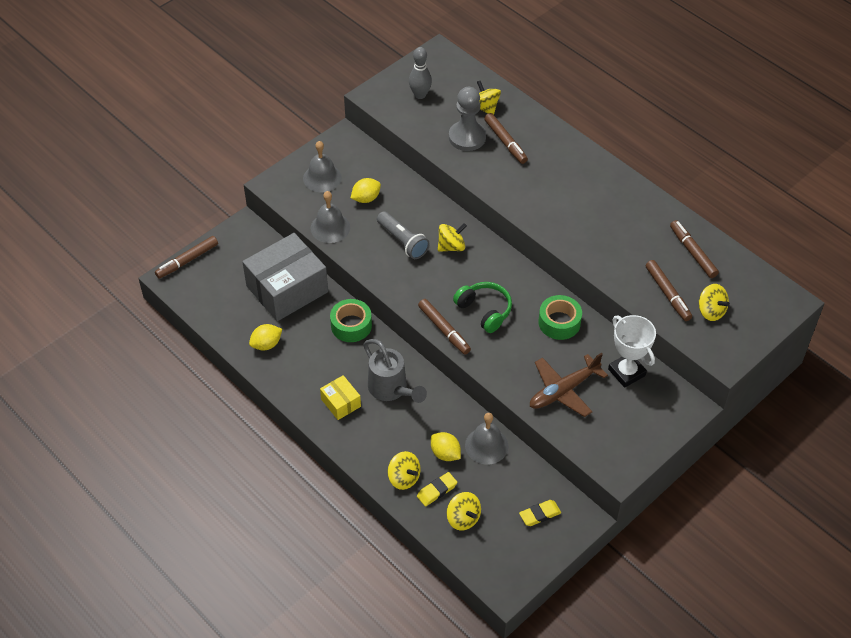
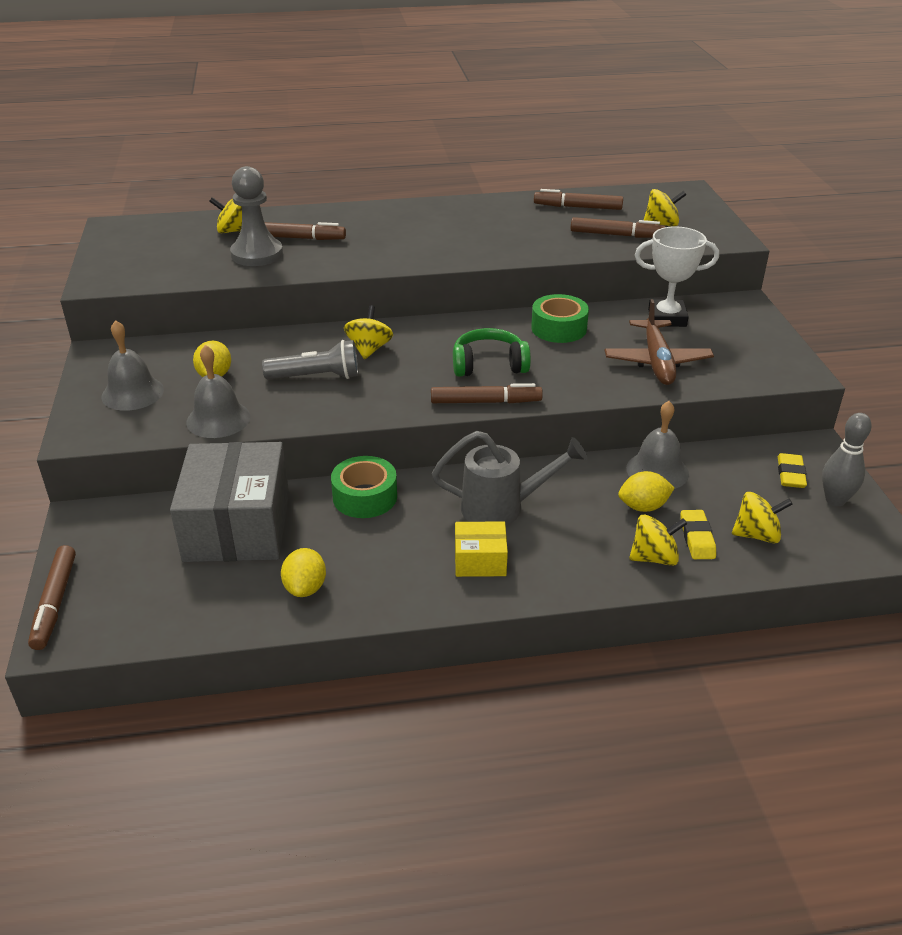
camera: 55 degrees left, 15 degrees down
grey bowling pin [409,47,432,99] -> grey bowling pin moved to [822,413,872,506]

